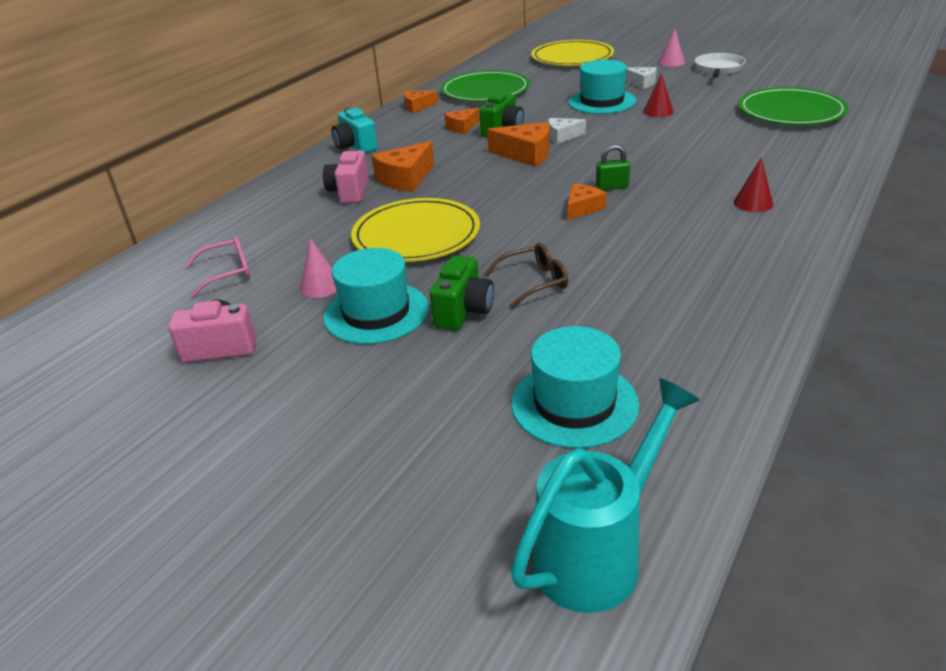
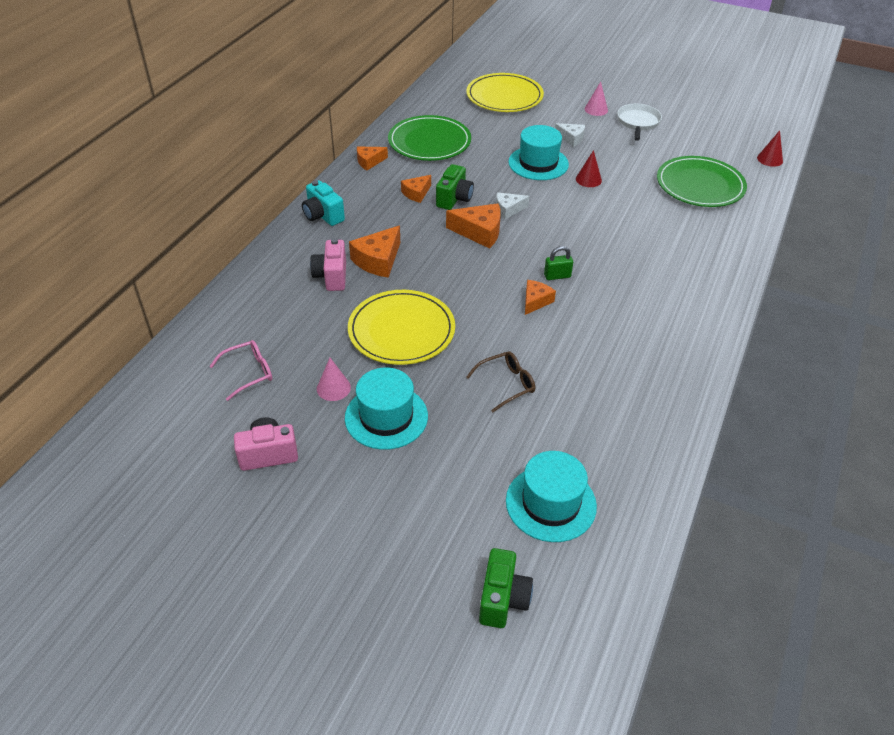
camera: 10 degrees left, 10 degrees up
green camera [430,255,494,330] -> green camera moved to [479,548,533,628]
turquoise watering can [510,378,700,613] -> none
red cone [734,157,774,212] -> red cone moved to [757,130,783,167]

